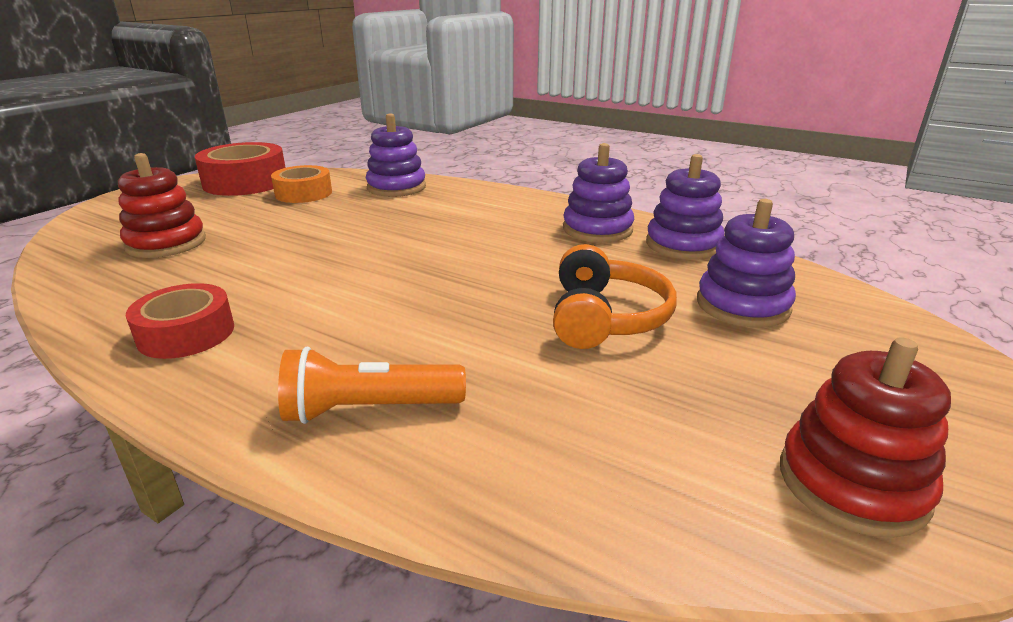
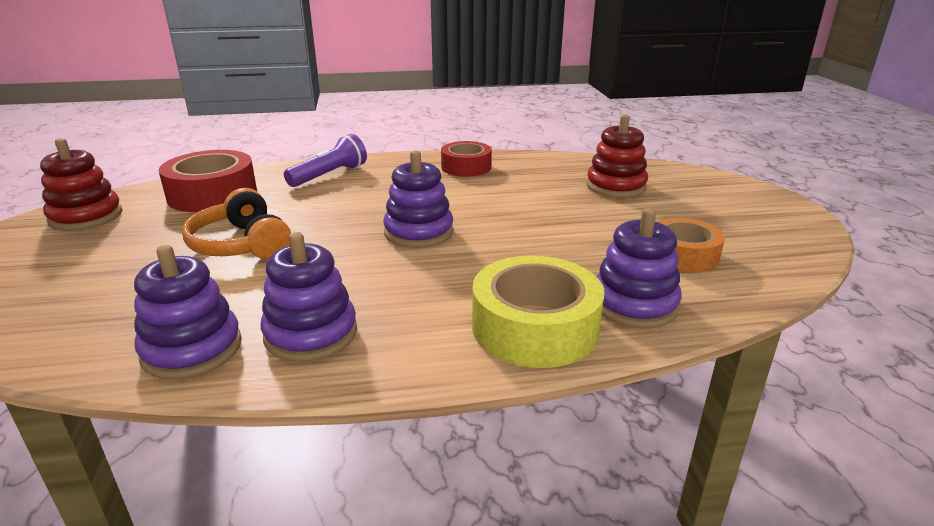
camera: 140 degrees right, 0 degrees up
red tape [195,142,286,196] -> red tape moved to [159,150,257,212]
orange flashlight [278,347,466,424] -> purple flashlight [284,134,367,187]
purple stacking toy [697,199,796,328] -> purple stacking toy moved to [383,150,453,248]
none -> yellow tape [472,255,605,368]

